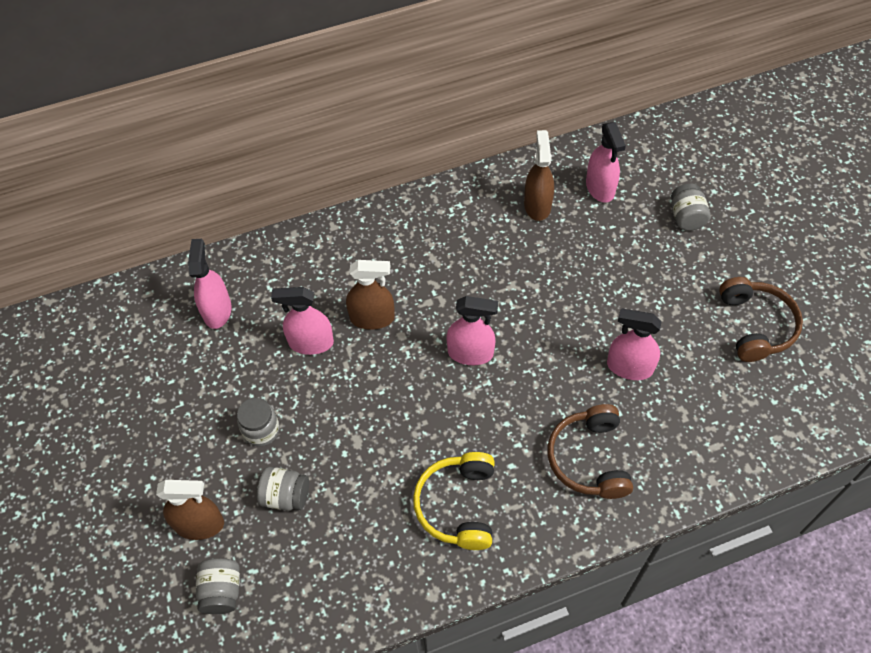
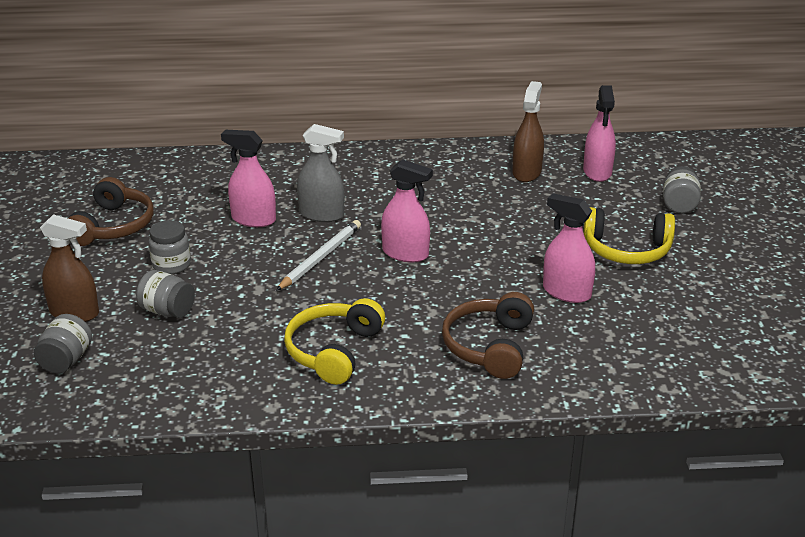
camera: 15 degrees right, 25 degrees down
pink spray bottle [188,239,231,329] -> none
brown spray bottle [346,260,395,330] -> grey spray bottle [297,124,345,222]
brown headphones [719,277,803,362] -> brown headphones moved to [68,177,154,246]
none -> white pencil [276,220,361,291]
none -> yellow headphones [583,207,675,264]

